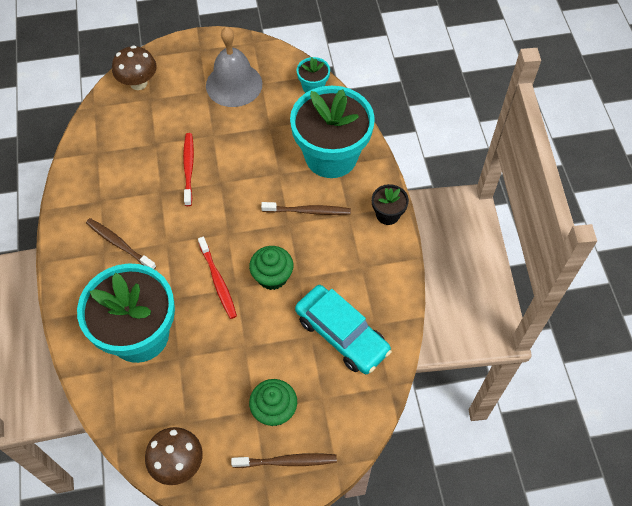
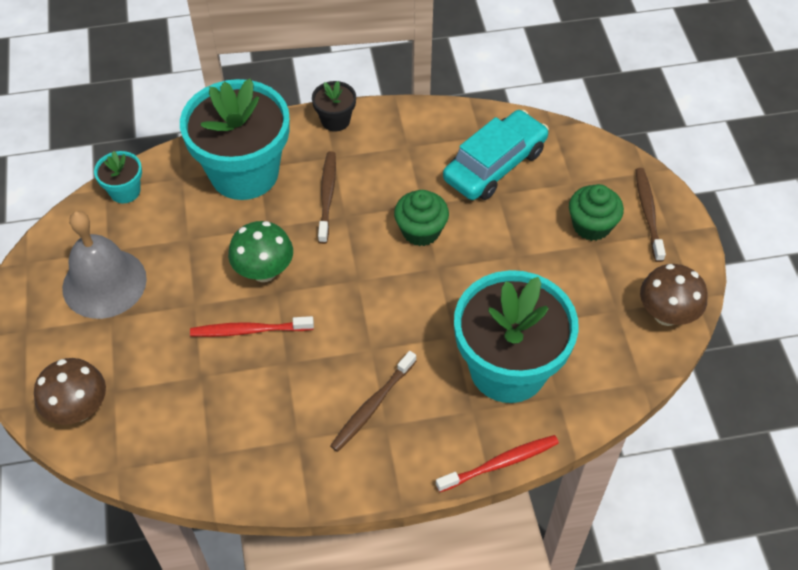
camera: 90 degrees left, 5 degrees down
red toothbrush [198,237,237,319] -> red toothbrush moved to [436,435,559,492]
none -> green mushroom [228,221,293,282]

